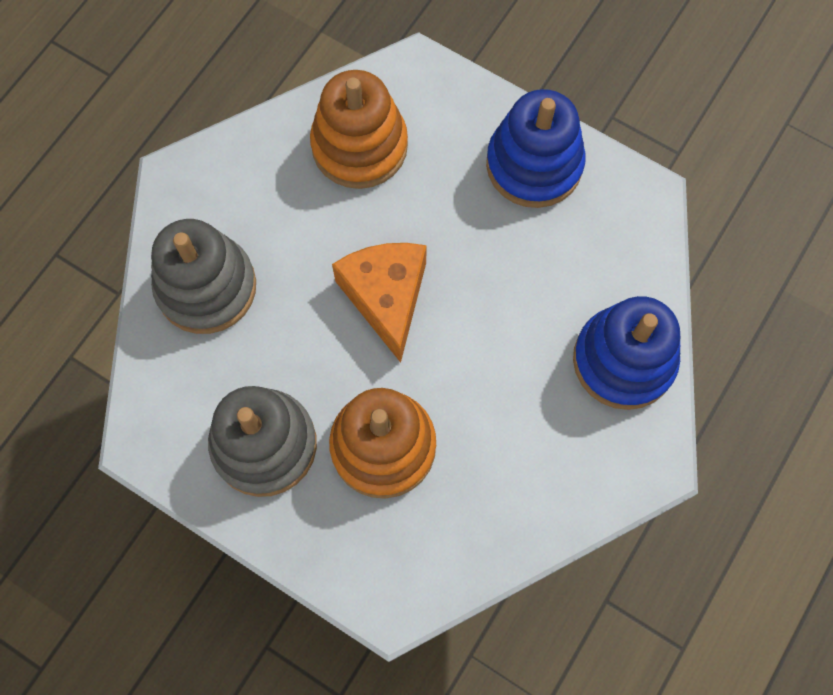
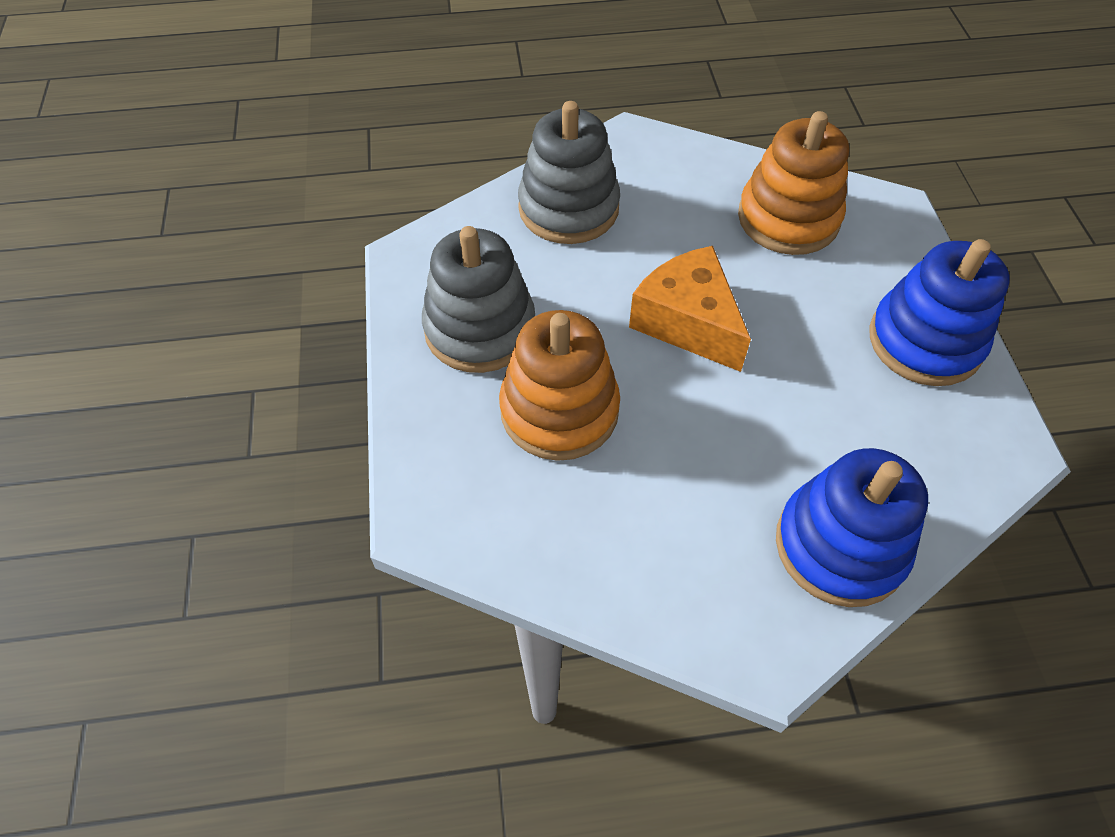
camera: 50 degrees right, 15 degrees down
orange cheese [332,243,427,363] -> orange cheese turned 75 degrees counterclockwise [629,246,751,372]

